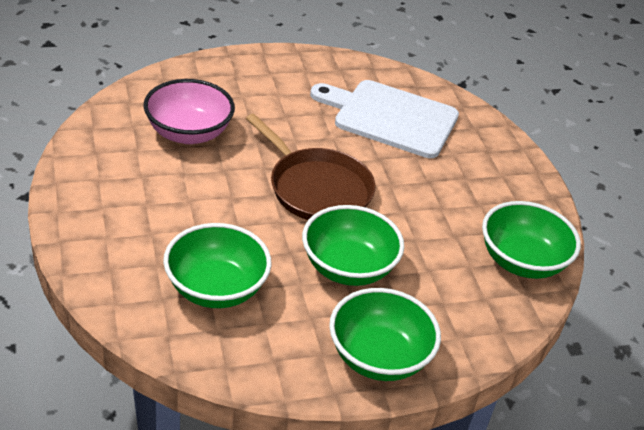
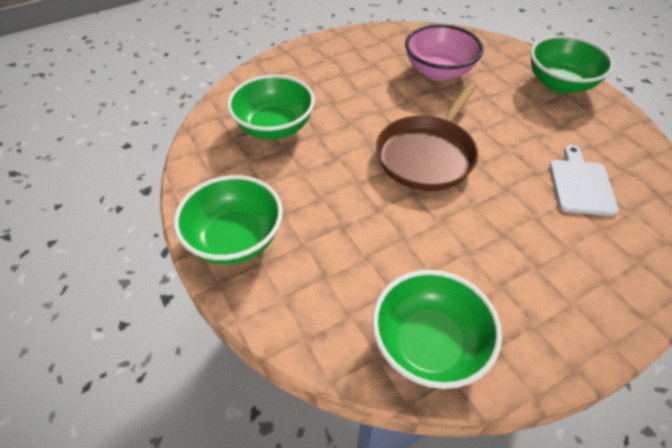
camera: 80 degrees right, 10 degrees up
green bowl [302,205,404,286] -> green bowl moved to [530,35,614,93]
white cutting board [310,80,459,158] -> white cutting board [550,145,619,216], size x0.57

